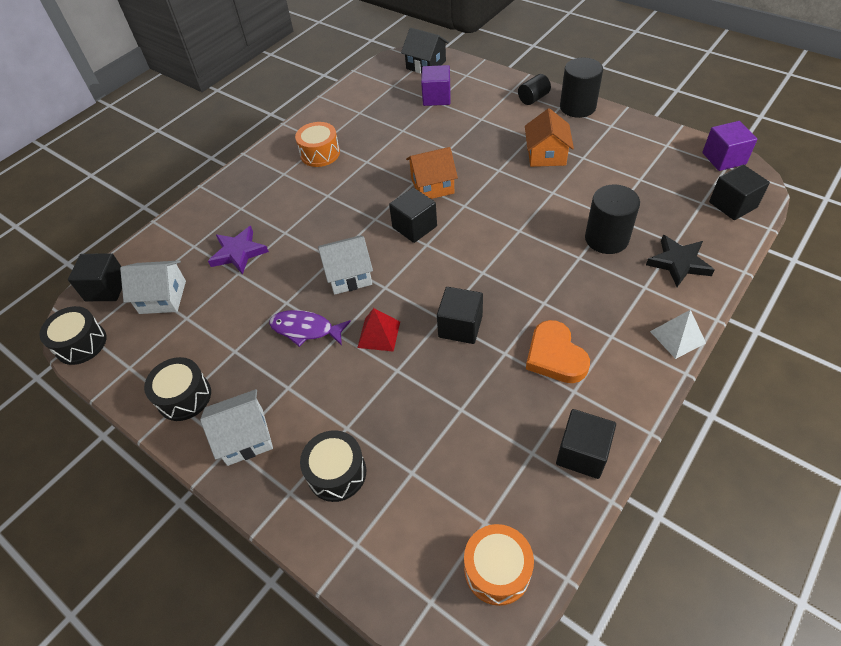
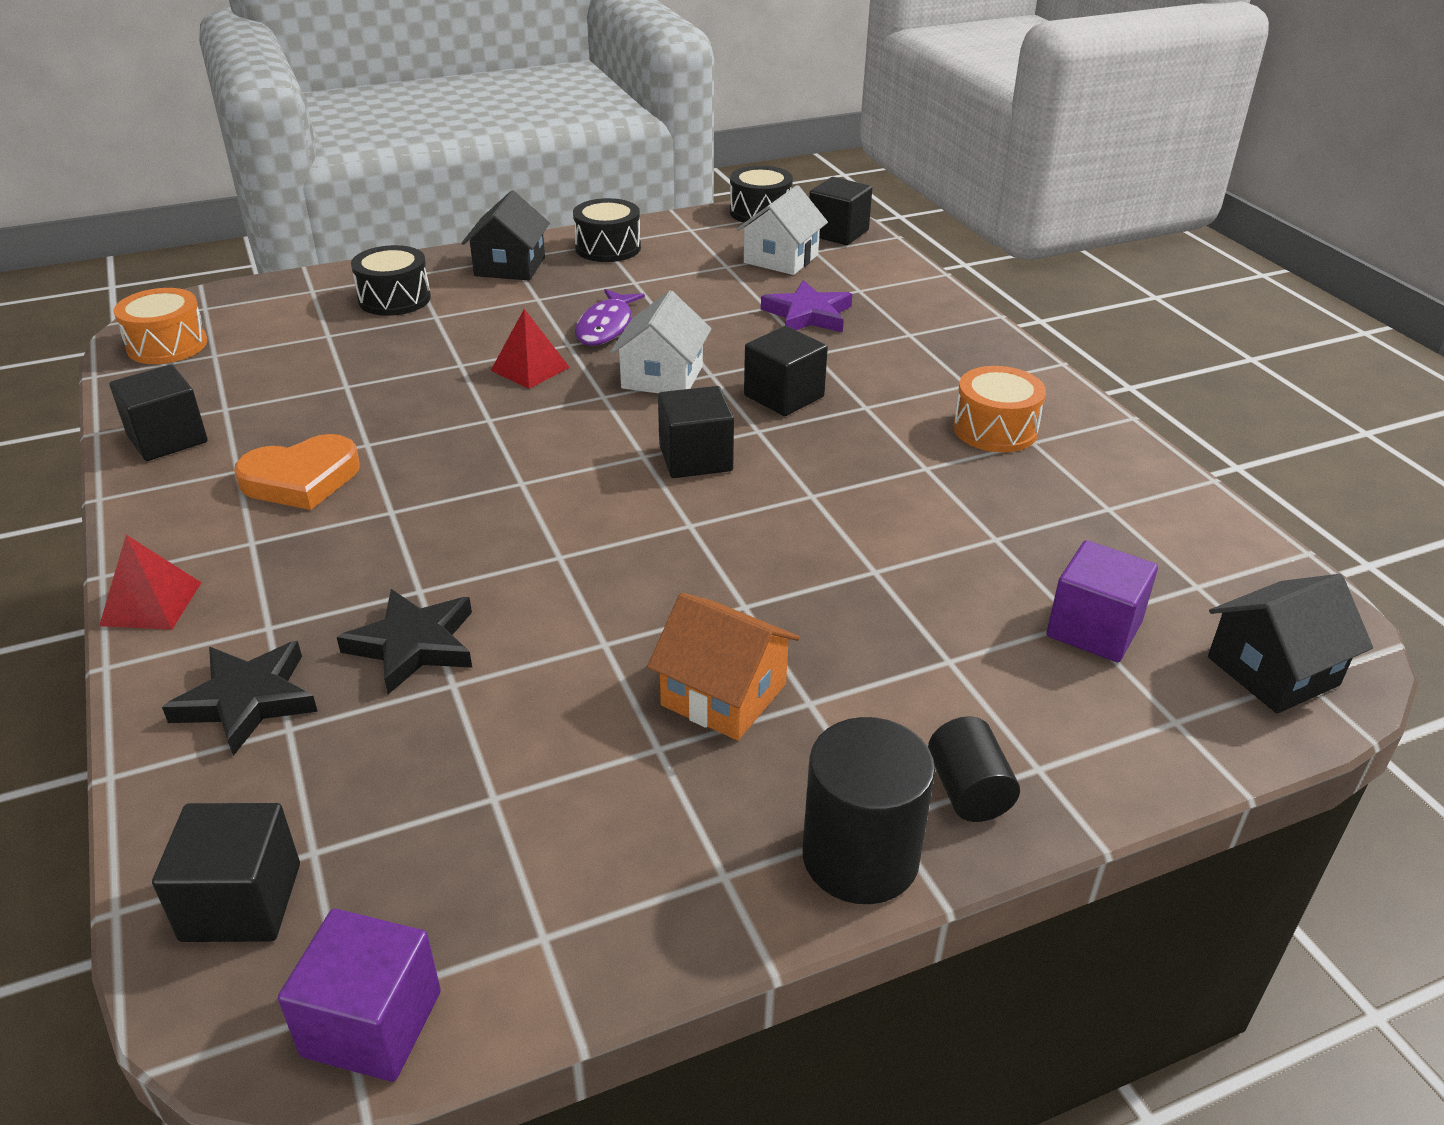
camera: 115 degrees right, 15 degrees down
white house [200,389,273,466] -> black house [462,190,550,280]
purple fish [269,310,351,347] -> purple fish turned 150 degrees clockwise [575,289,645,346]
orange house [406,147,458,199] -> none
black cube [437,287,483,344] -> black cube moved to [744,326,828,416]
orange heart [526,320,590,383] -> orange heart turned 150 degrees clockwise [234,434,360,510]
black cylinder [585,185,640,254] -> black star [337,589,472,694]
white pyramid [650,310,706,359] -> red pyramid [99,535,202,630]

